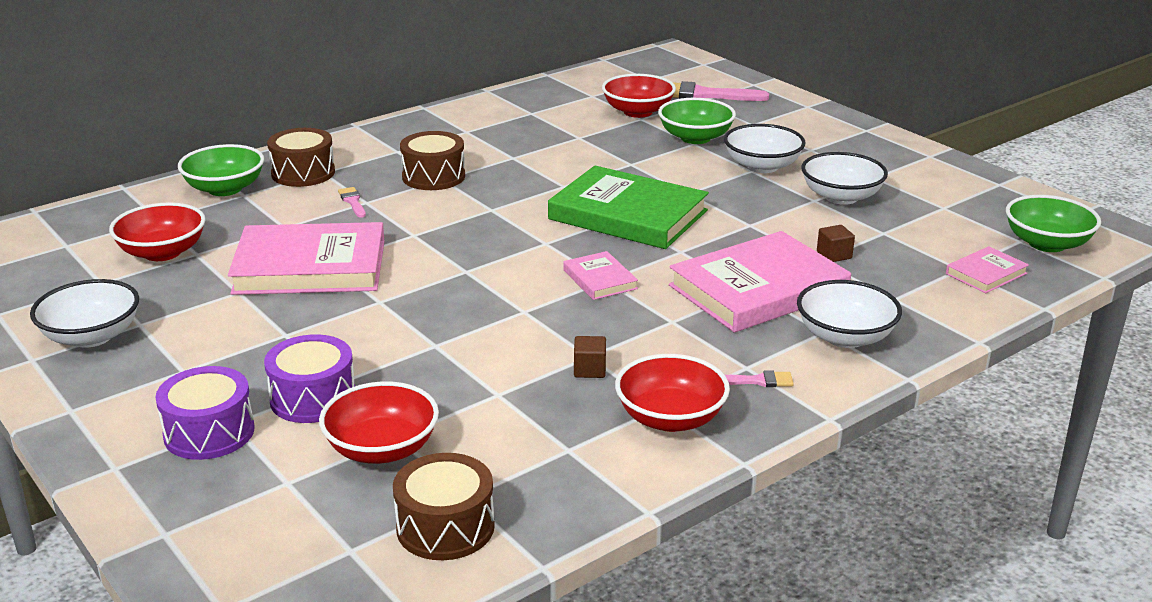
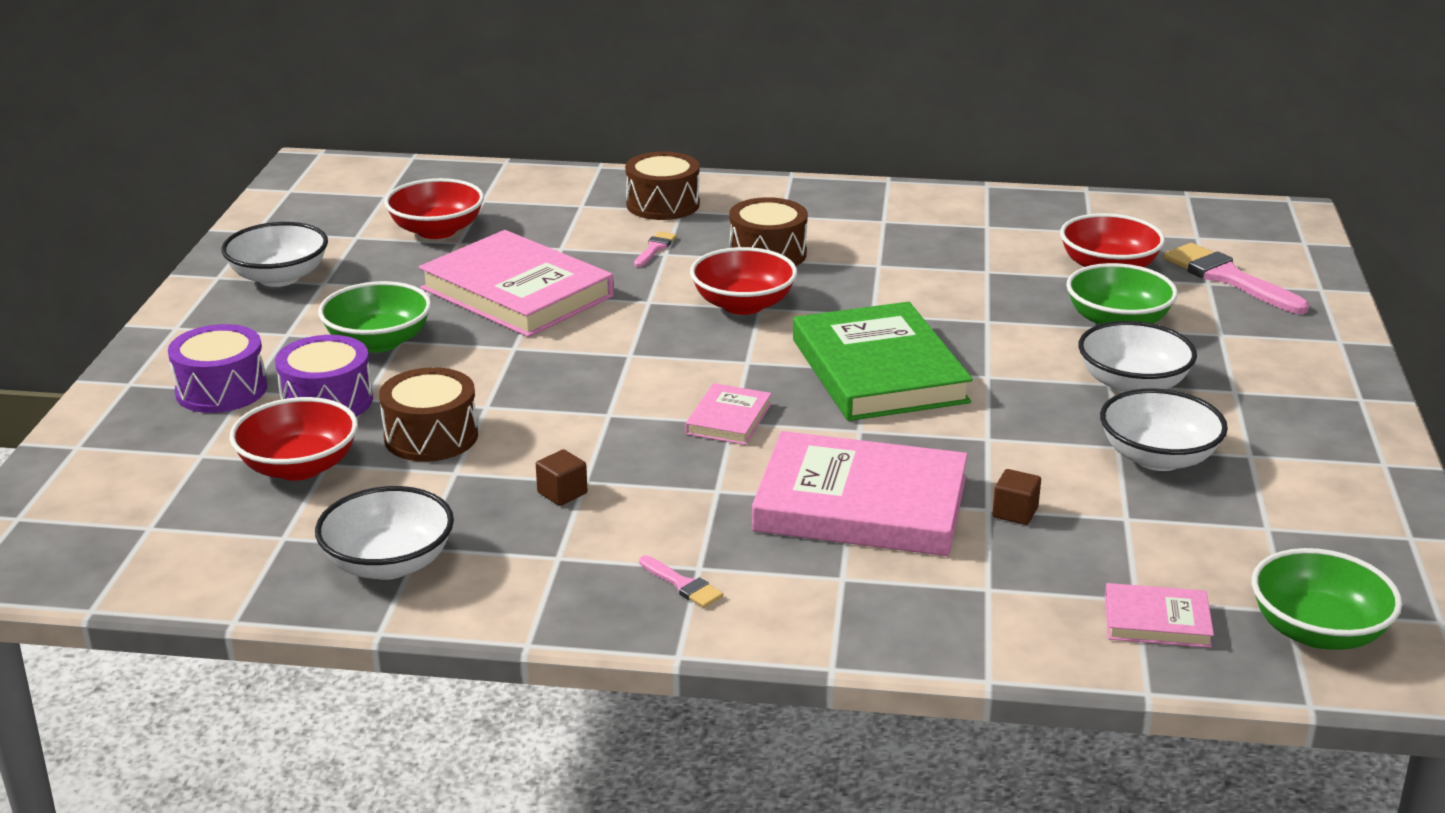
camera: 45 degrees right, 0 degrees up
green bowl [178,144,264,196] -> green bowl moved to [318,281,431,352]
brown drum [393,453,495,560] -> brown drum moved to [379,367,478,462]
red bowl [615,354,730,432] -> red bowl moved to [690,247,797,315]
white bowl [797,280,902,348] -> white bowl moved to [315,486,454,580]

